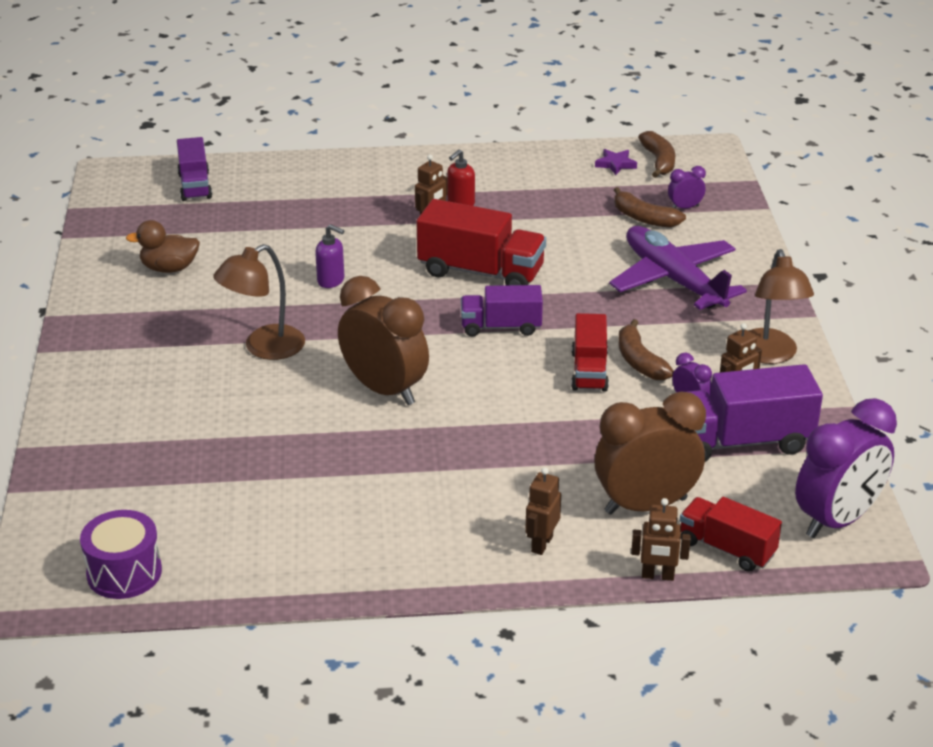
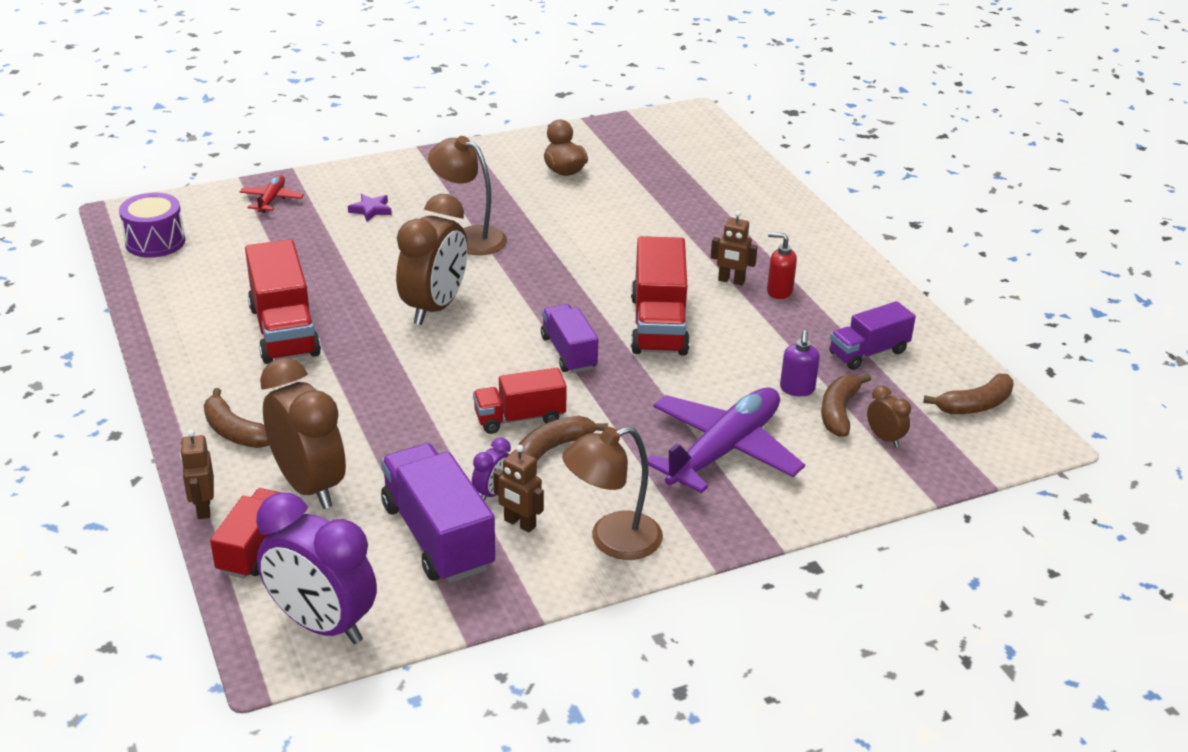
camera: 70 degrees right, 0 degrees up
purple truck [177,137,212,201] -> purple truck moved to [829,301,916,370]
purple soap dispenser [315,224,344,288] -> purple soap dispenser moved to [780,330,820,396]
brown robot [525,468,561,555] -> brown banana [204,388,269,448]
purple star [595,149,637,175] -> purple star moved to [348,194,392,222]
purple clock [668,166,706,209] -> brown clock [867,385,911,447]
none -> red plane [240,175,304,213]
none -> red truck [245,239,321,364]

